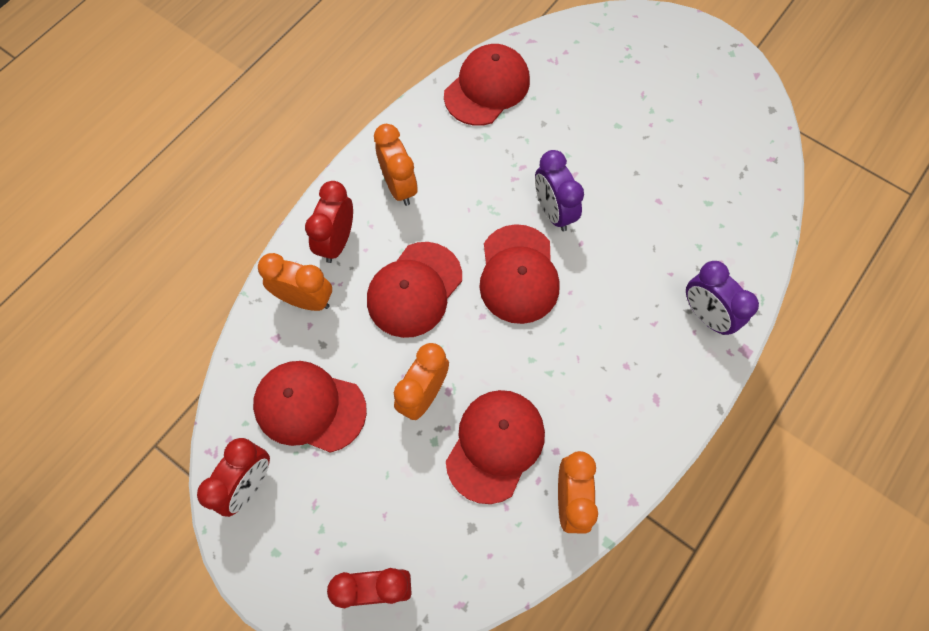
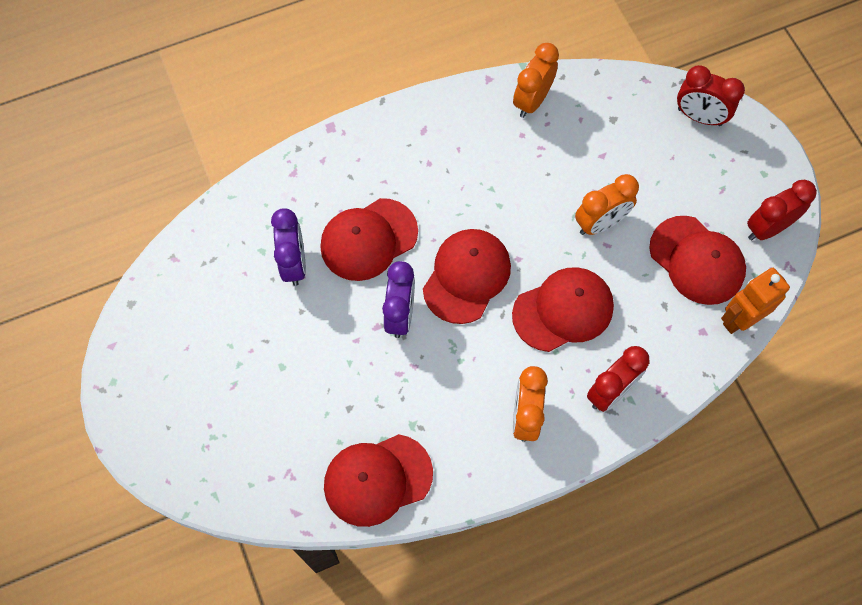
camera: 150 degrees left, 0 degrees up
orange clock [258,253,332,311] -> none
red cap [446,390,545,504] -> red cap moved to [320,198,418,281]
purple clock [686,261,759,335] -> purple clock moved to [271,208,306,286]
none -> orange robot [721,268,790,334]

